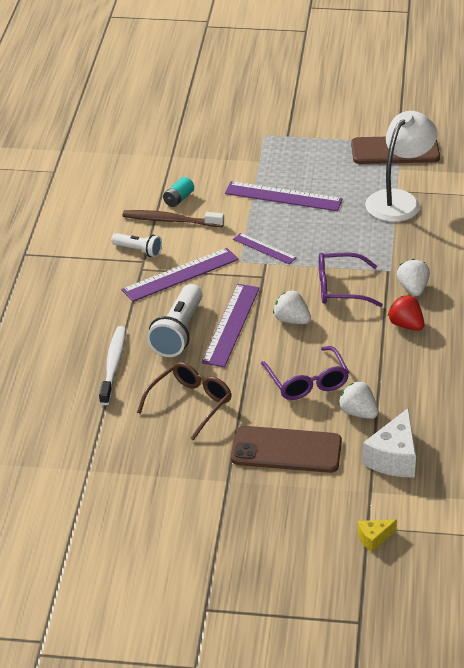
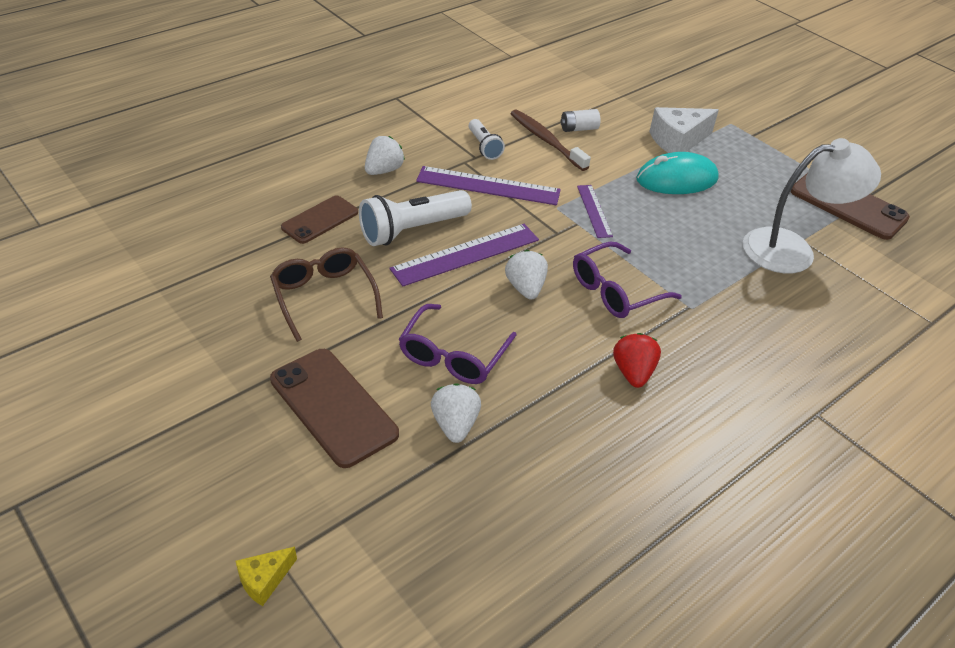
camera: 40 degrees right, 5 degrees up
white toothbrush [99,326,126,405] -> brown phone [281,195,358,244]
brown glasses [137,362,232,441] -> brown glasses turned 105 degrees counterclockwise [270,247,383,342]
turquoise battery [163,177,194,207] -> white battery [560,109,600,132]
purple ruler [225,181,343,211] -> turquoise mouse [636,152,719,194]
purple glasses [319,252,383,307] -> purple glasses turned 75 degrees counterclockwise [573,242,682,318]
yellow cheese [358,519,397,552] -> yellow cheese turned 60 degrees counterclockwise [235,547,297,606]
white cheese [362,408,416,477] -> white cheese moved to [649,107,719,153]
white strawberry [397,259,430,296] -> white strawberry moved to [365,136,405,175]

